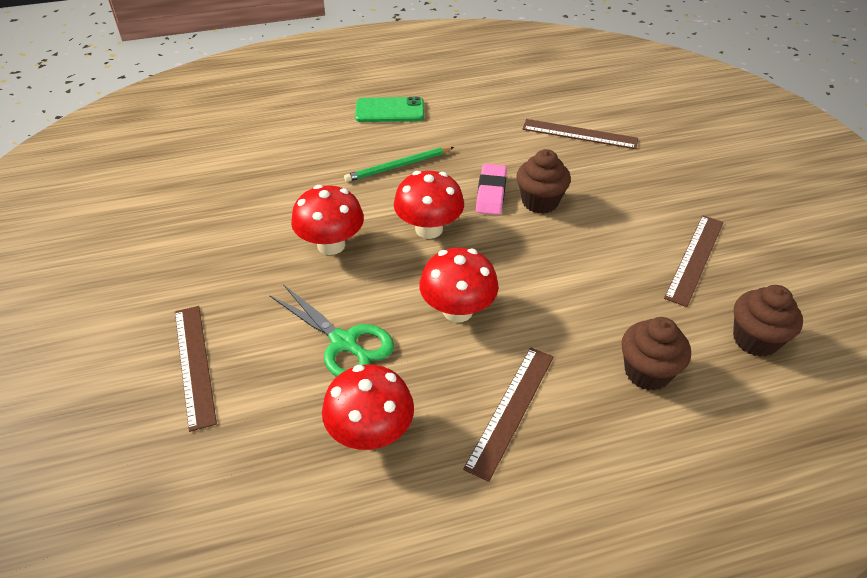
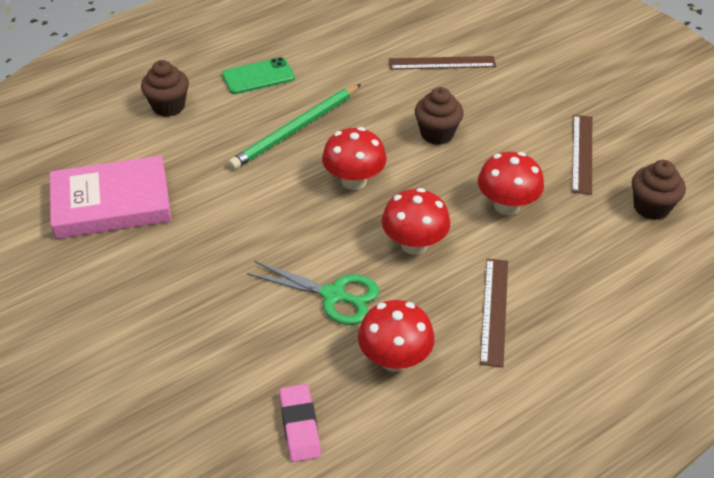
camera: 20 degrees left, 0 degrees up
brown ruler [175,306,217,432] -> none
red mushroom [291,185,364,255] -> red mushroom moved to [478,152,544,215]
green pencil [344,147,454,182] -> green pencil [228,84,361,170], size x1.55
pink eraser [476,164,507,215] -> pink eraser moved to [279,384,321,462]
brown cupcake [621,317,691,391] -> brown cupcake moved to [141,60,189,117]
none -> pink book [50,156,172,239]

